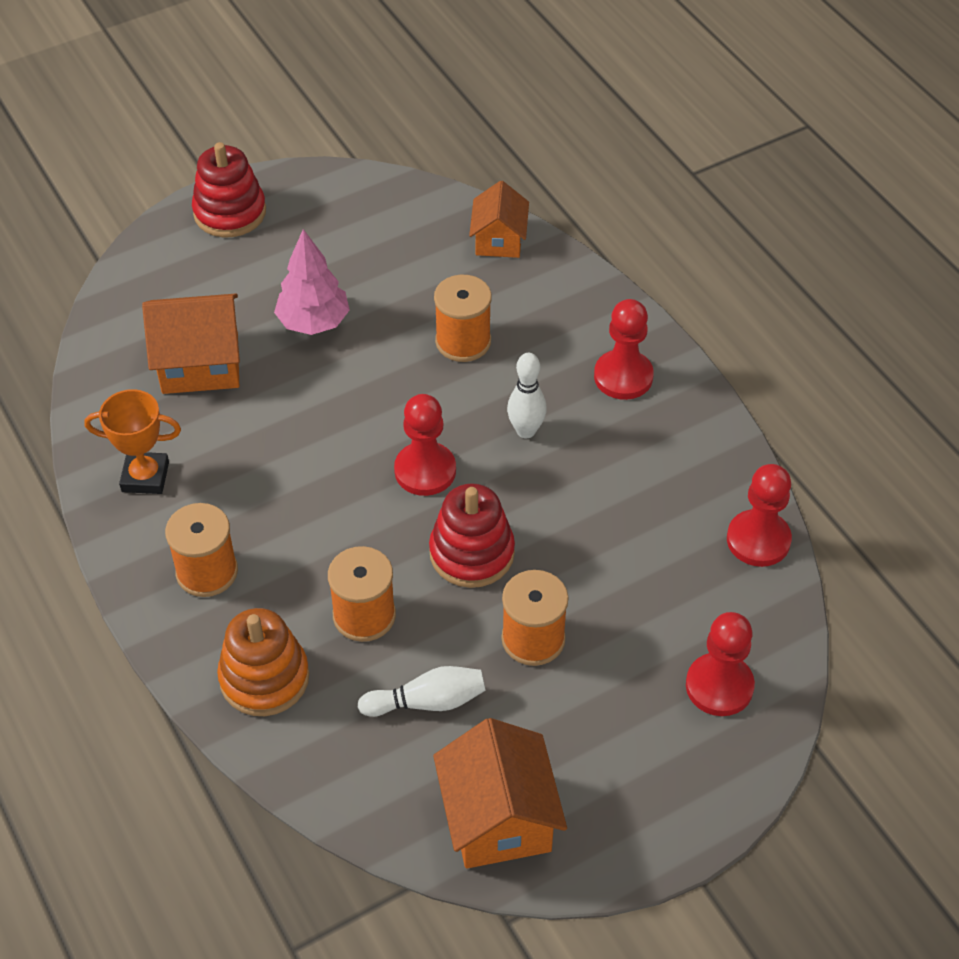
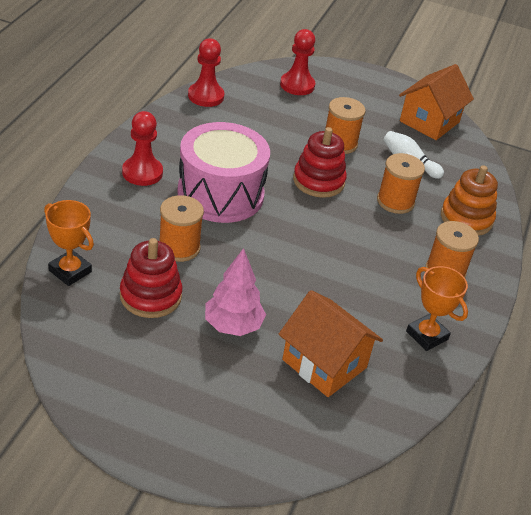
camera: 135 degrees left, 10 degrees down
red stacking toy [192,142,266,237] -> red stacking toy moved to [120,238,182,318]
red pawn [394,394,456,496] -> none
orange house [469,181,529,258] -> orange trophy [44,200,94,286]
white bowling pin [507,353,547,438] -> pink drum [177,122,270,223]

